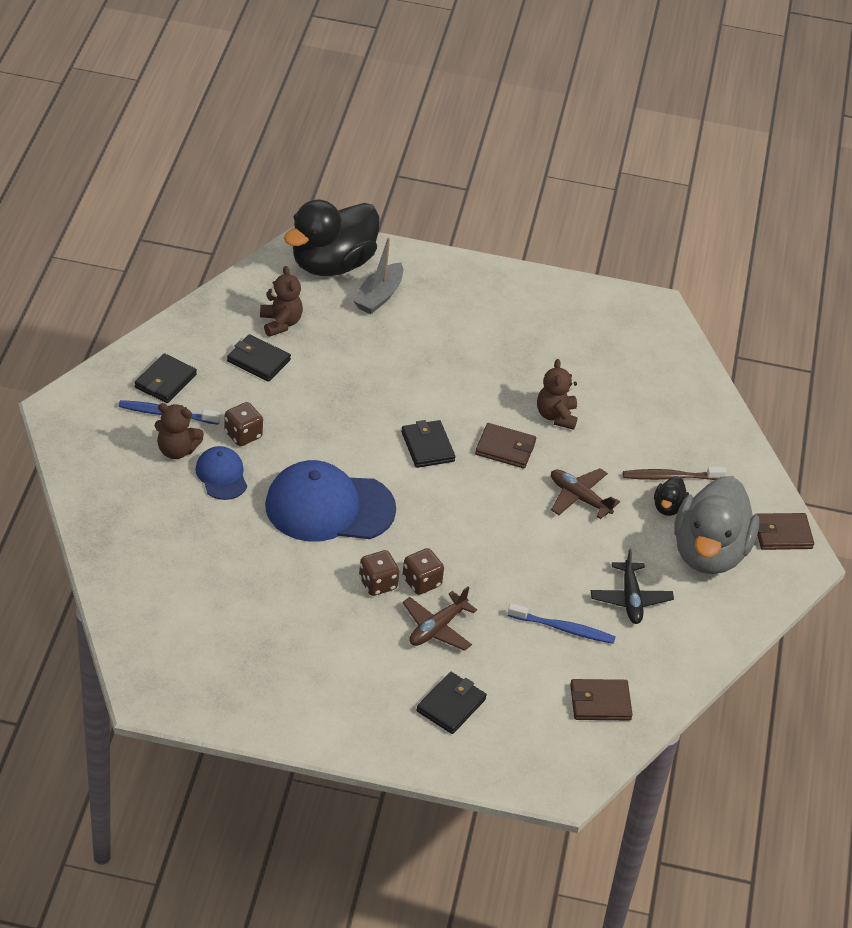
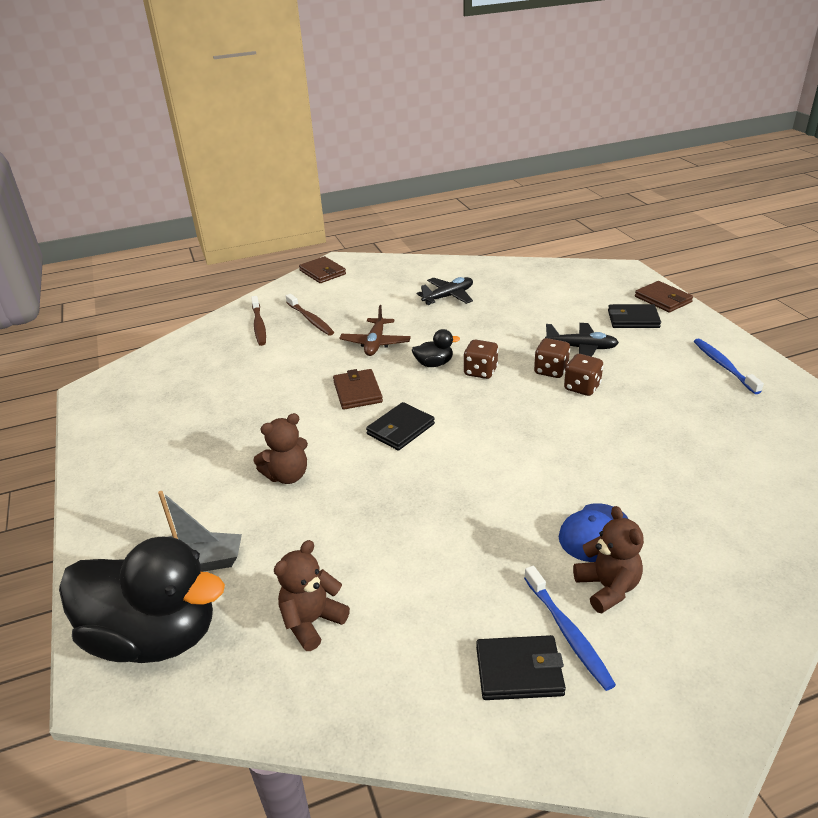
camera: 115 degrees left, 10 degrees down
brown dice [224,402,263,446] -> brown dice moved to [463,340,498,379]
black wallet [227,334,291,382] -> none
blue cap [265,460,396,542] -> none
brown plane [402,587,477,651] -> black plane [545,323,619,357]
blue toothbrush [508,603,616,644] -> blue toothbrush moved to [694,338,764,394]
brown teddy bear [537,359,578,430] -> brown teddy bear moved to [253,413,308,484]
brown wallet [570,679,633,720] -> brown wallet moved to [635,281,693,312]
black duck [654,476,689,516] -> black duck moved to [412,329,460,367]
grey duck [674,476,759,574] -> none
none -> brown toothbrush [251,296,266,346]

